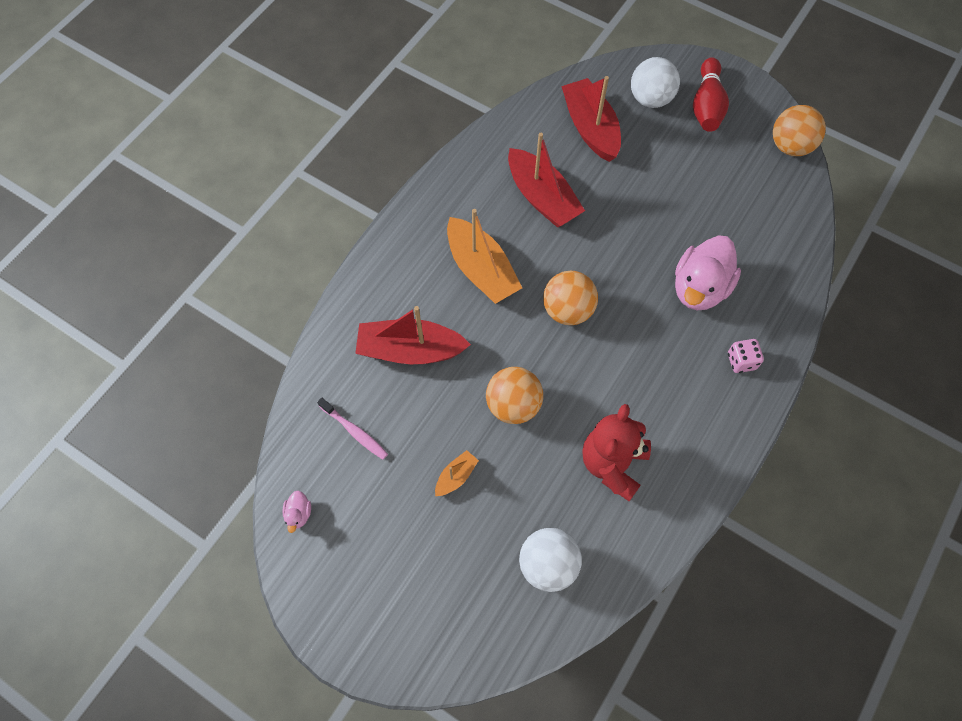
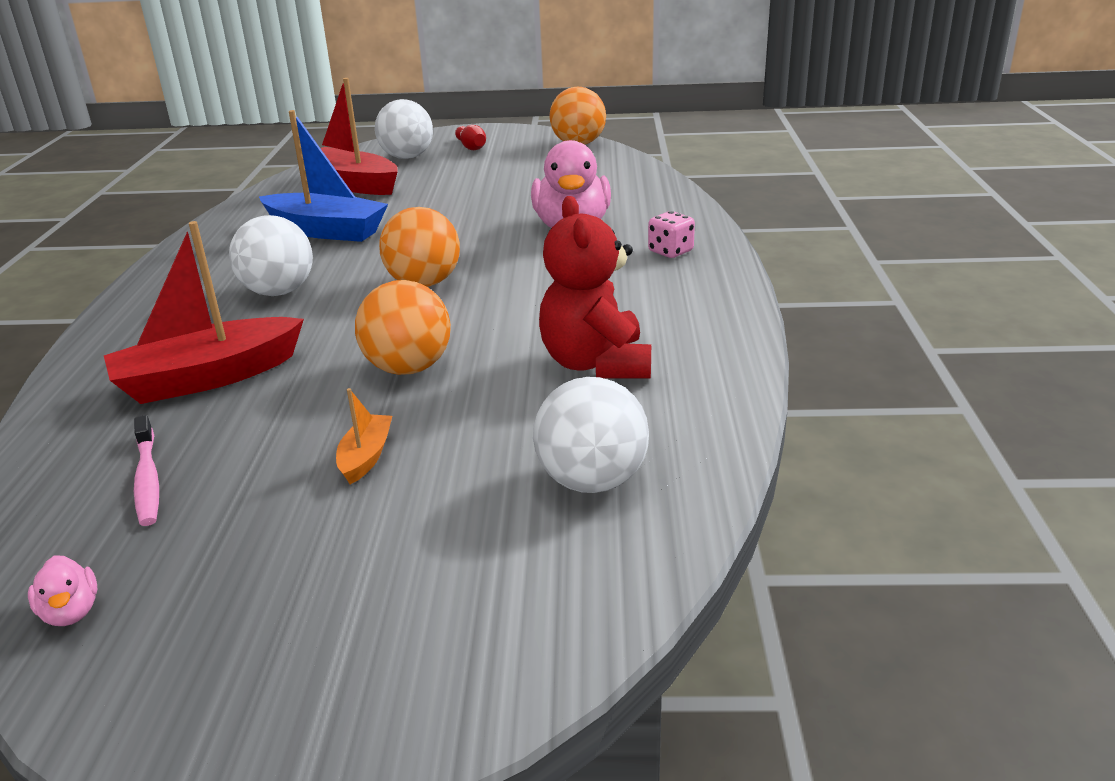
camera: 30 degrees left, 35 degrees down
pink toothbrush [317,397,388,460] -> pink toothbrush turned 60 degrees clockwise [134,415,159,526]
orange boat [447,209,522,304] -> white ball [229,215,313,296]
red boat [508,133,585,227] -> blue boat [259,110,388,242]
red bowling pin [693,57,729,132] -> red bowling pin [455,125,486,150], size x0.61

